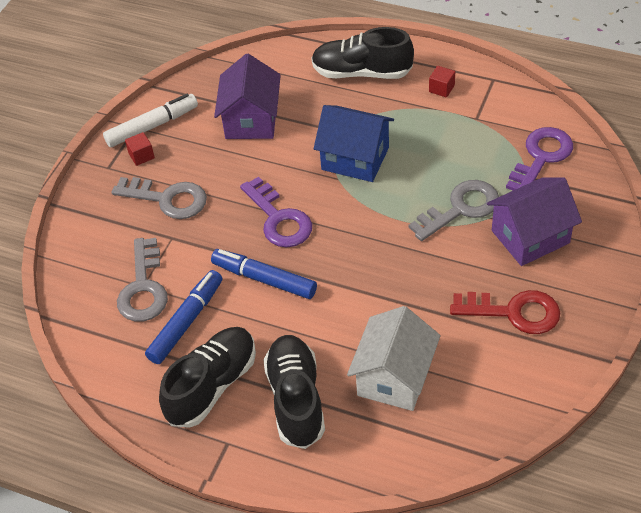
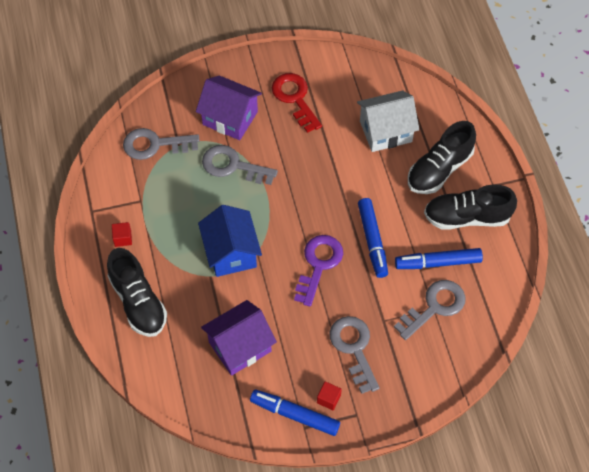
camera: 130 degrees left, 10 degrees up
white marker [103,94,198,147] -> blue marker [250,390,340,436]
purple key [506,127,573,191] -> grey key [123,128,200,160]

